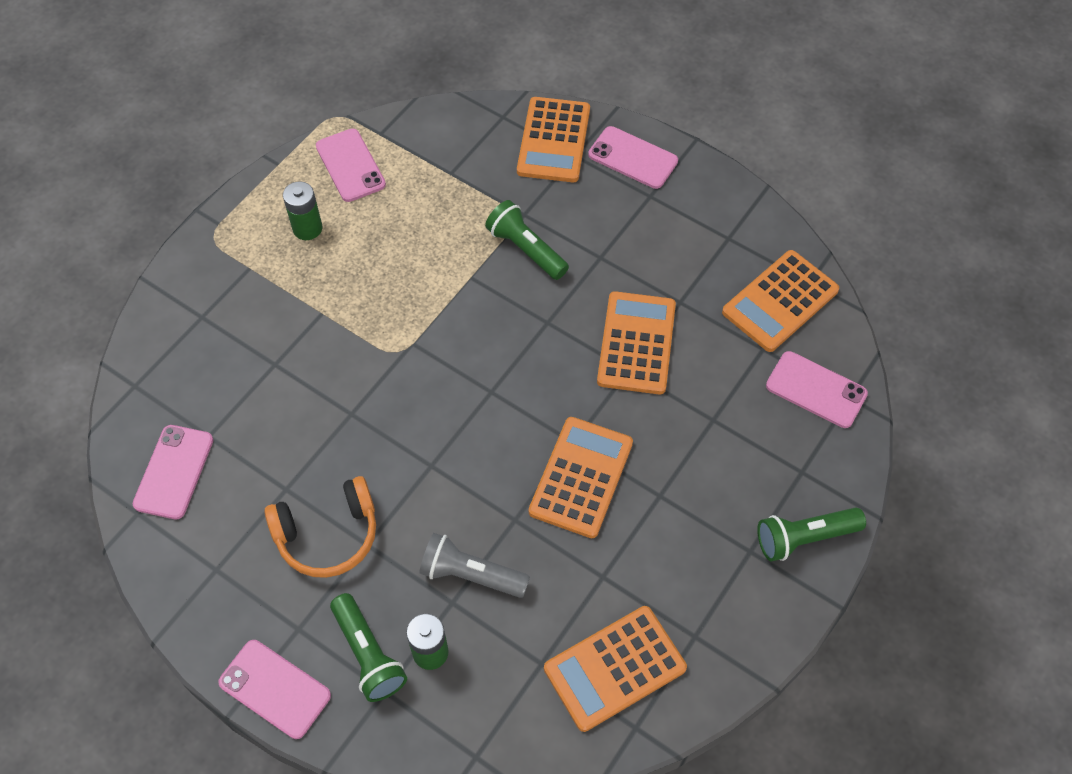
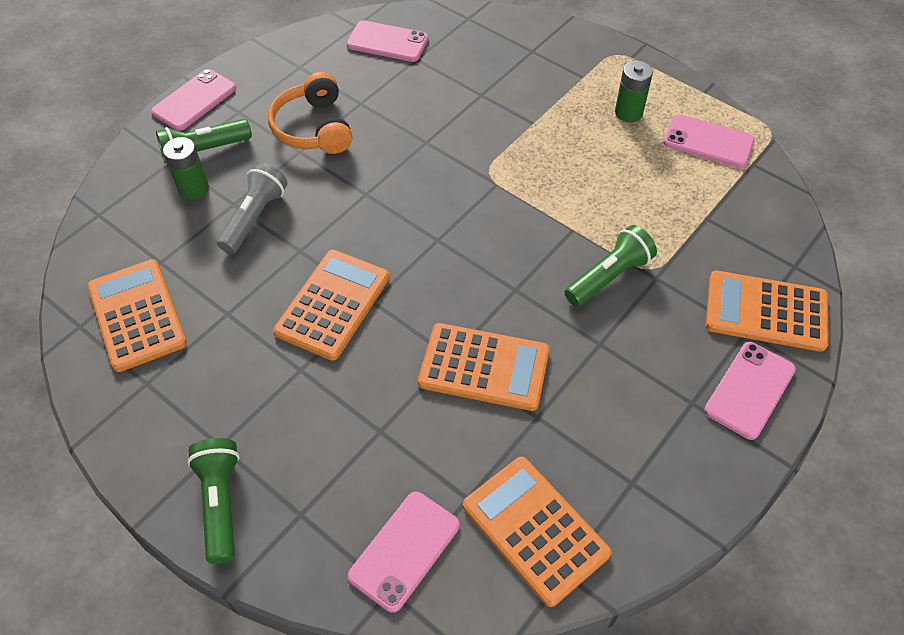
camera: 95 degrees right, 5 degrees down
pink phone [316,128,386,202] -> pink phone turned 45 degrees clockwise [663,114,755,168]
orange calculator [529,417,633,538] -> orange calculator turned 90 degrees counterclockwise [273,250,389,361]

